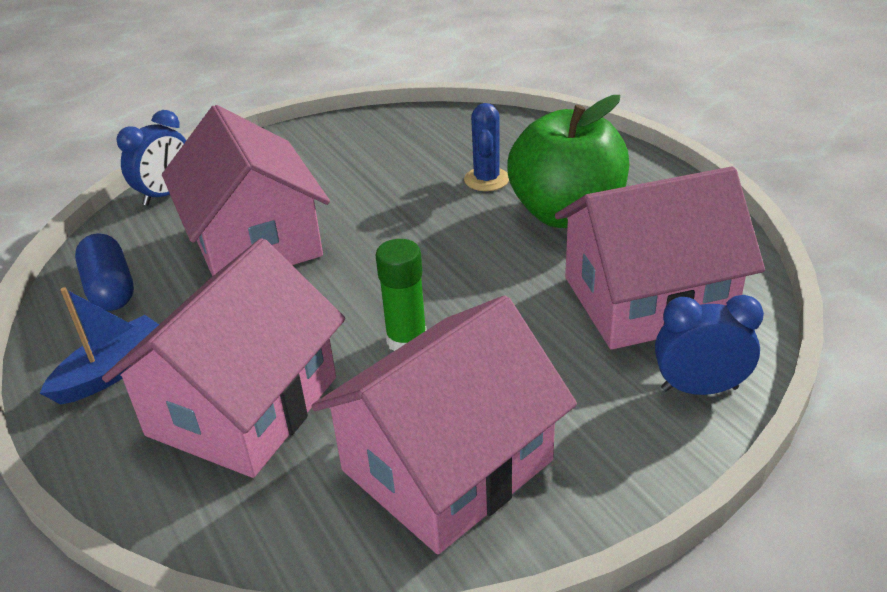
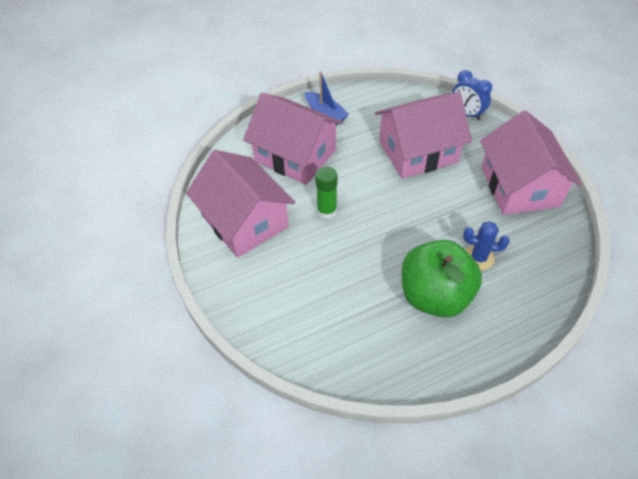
camera: 95 degrees right, 15 degrees up
blue capsule [75,233,134,311] -> none
pink house [555,167,765,350] -> pink house moved to [480,110,582,215]
blue clock [655,295,764,395] -> none

